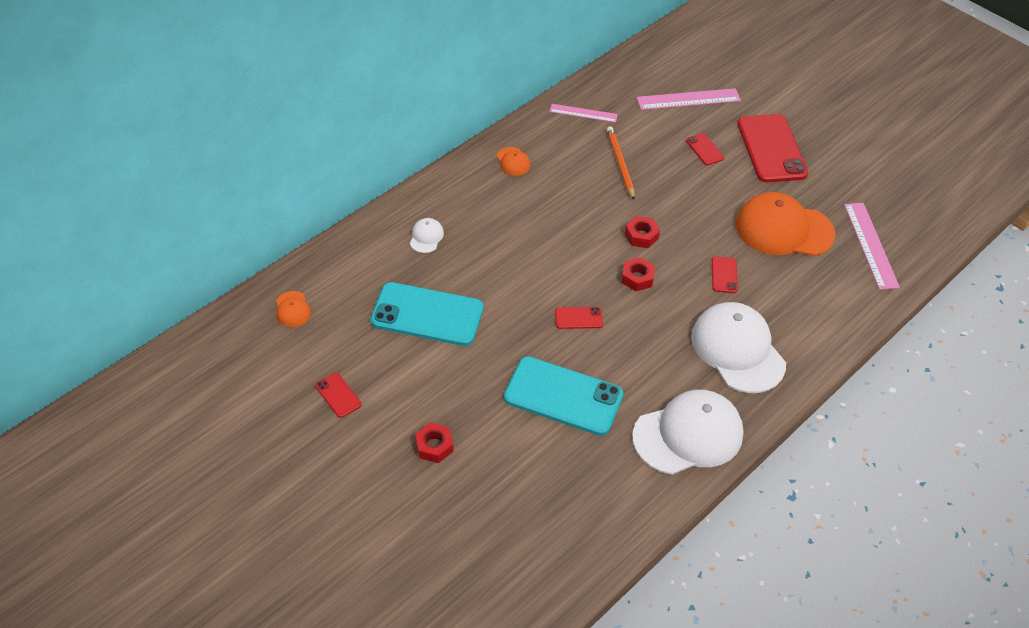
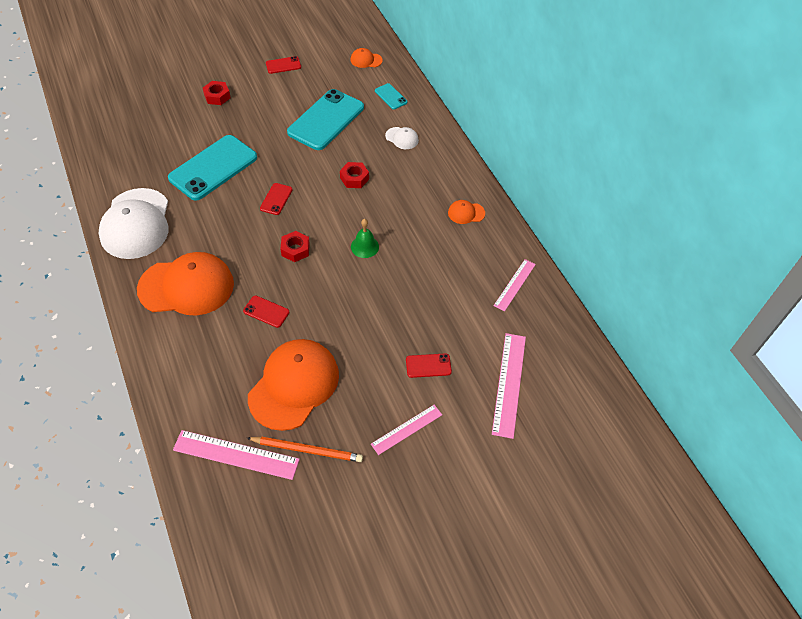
camera: 110 degrees right, 5 degrees up
orange pencil [607,126,635,200] -> orange pencil moved to [247,437,363,462]
red nut [625,216,660,248] -> red nut moved to [340,162,369,188]
white cap [691,302,786,393] -> orange cap [137,252,234,316]
red phone [737,114,808,182] -> pink ruler [371,405,442,455]
none -> green bell [351,219,379,258]
none -> turquoise phone [375,83,407,109]

